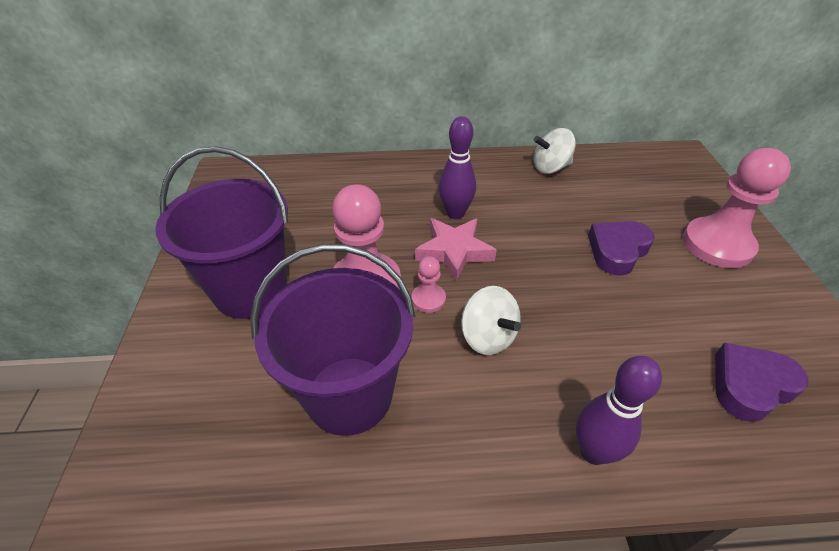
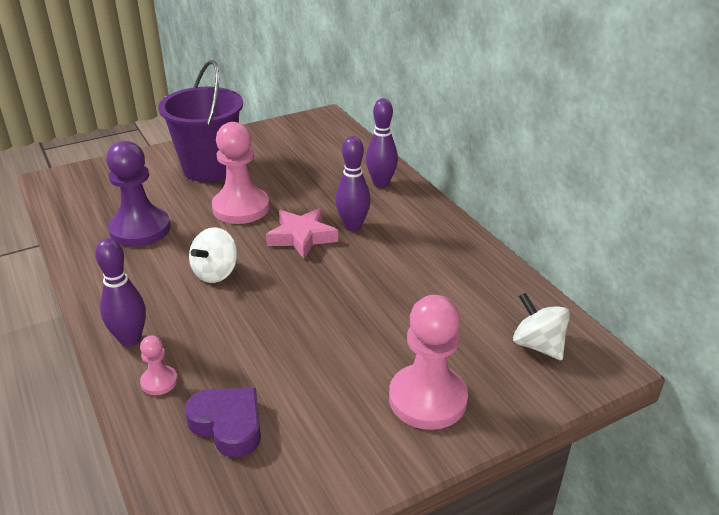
camera: 65 degrees right, 10 degrees down
purple bucket [250,244,416,436] -> purple pawn [106,141,170,247]
pink pawn [412,256,446,313] -> pink pawn moved to [140,335,178,395]
white spinning top [534,128,576,174] -> white spinning top moved to [513,292,570,360]
purple heart [588,221,655,276] -> none
none -> purple bowling pin [366,98,398,188]

